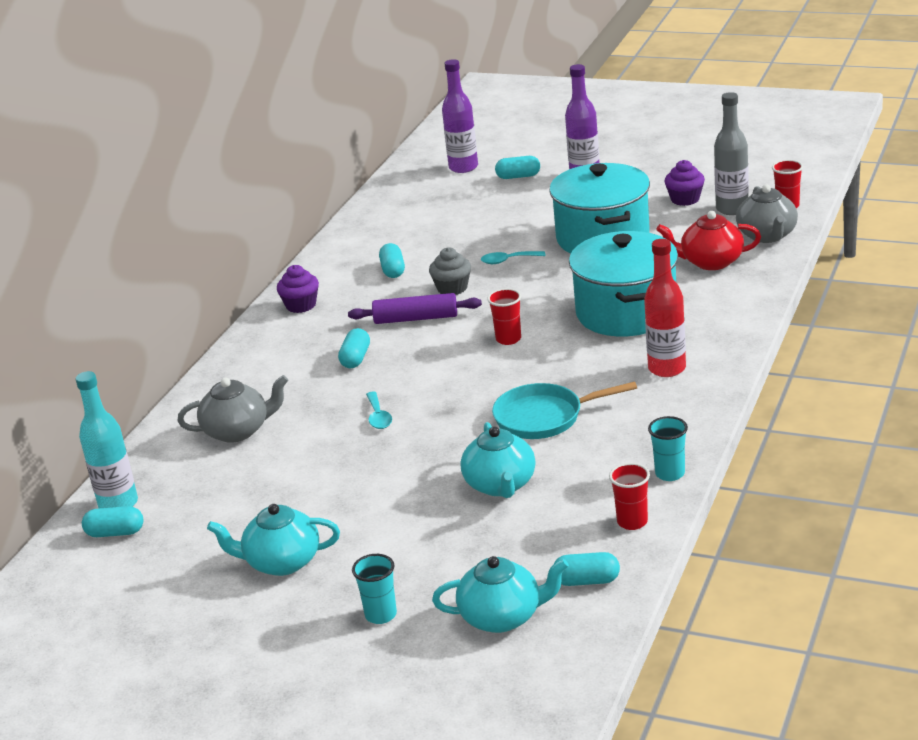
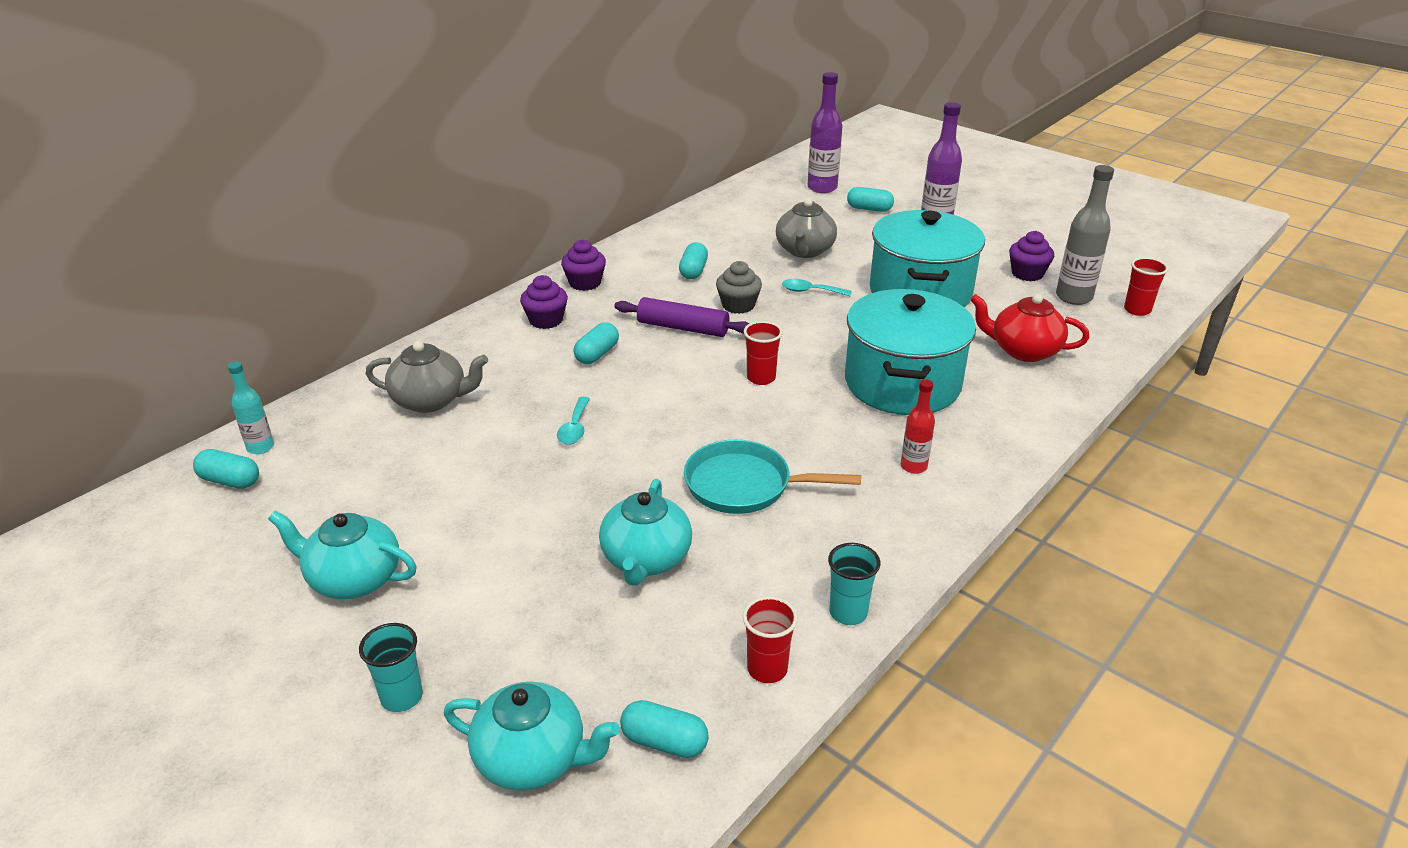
camera: 15 degrees right, 5 degrees up
turquoise bottle [76,371,138,508] -> turquoise bottle [228,361,274,454], size x0.59
red bottle [644,239,686,377] -> red bottle [901,379,935,474], size x0.59
grey teapot [736,184,798,243] -> grey teapot moved to [776,198,837,258]
none -> purple cupcake [520,275,568,329]

